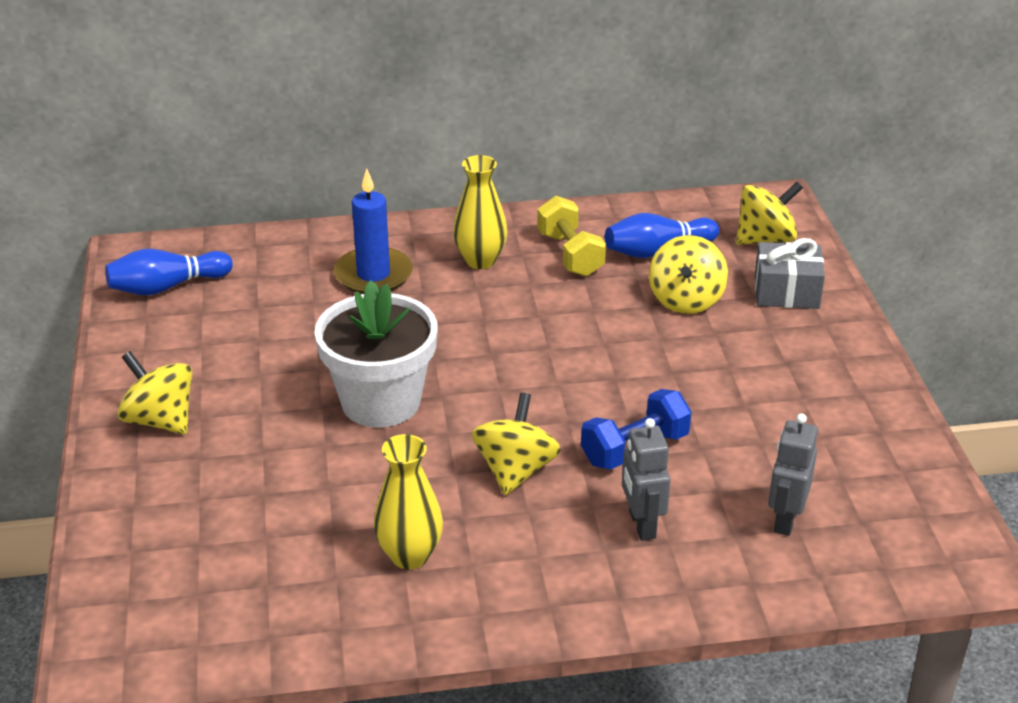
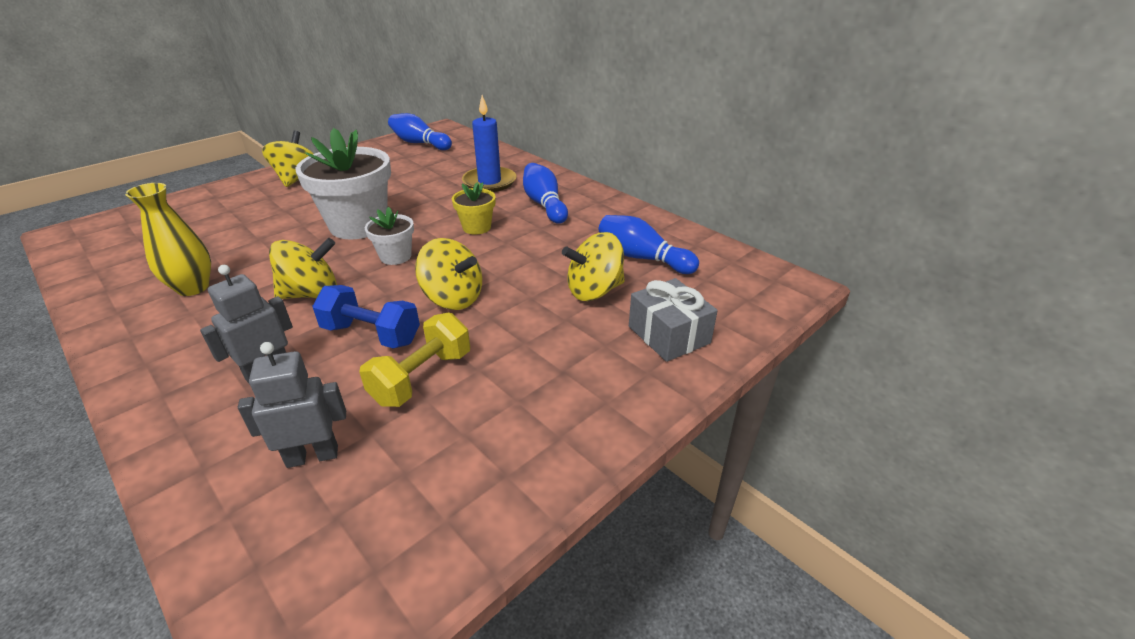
camera: 55 degrees right, 0 degrees up
yellow vase [453,155,507,269] -> blue bowling pin [523,163,568,224]
yellow dumbbell [537,196,606,276] -> yellow dumbbell moved to [359,312,470,407]
yellow spinning top [736,182,803,245] -> yellow spinning top moved to [415,238,482,310]
none -> white flower pot [365,207,414,265]
none -> yellow flower pot [452,182,496,234]

